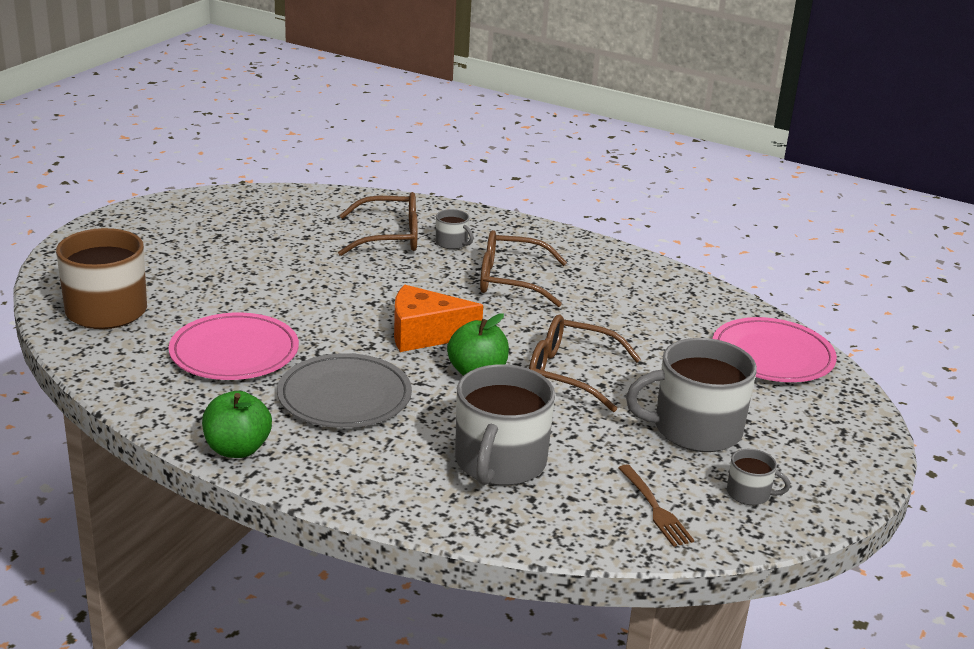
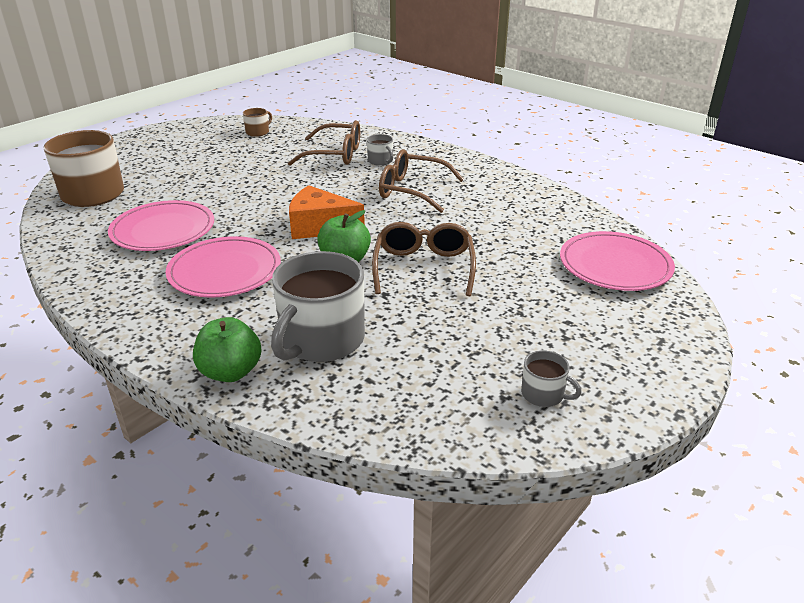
camera: 15 degrees right, 5 degrees up
green apple [202,391,272,458] -> green apple moved to [193,317,262,382]
grey plate [277,353,412,428] -> pink plate [166,236,281,297]
brown glasses [529,315,641,412] -> brown glasses turned 60 degrees clockwise [372,222,476,296]
brown fork [618,465,694,547] -> none
grey mug [626,338,757,452] -> none
none -> brown mug [243,108,272,137]

